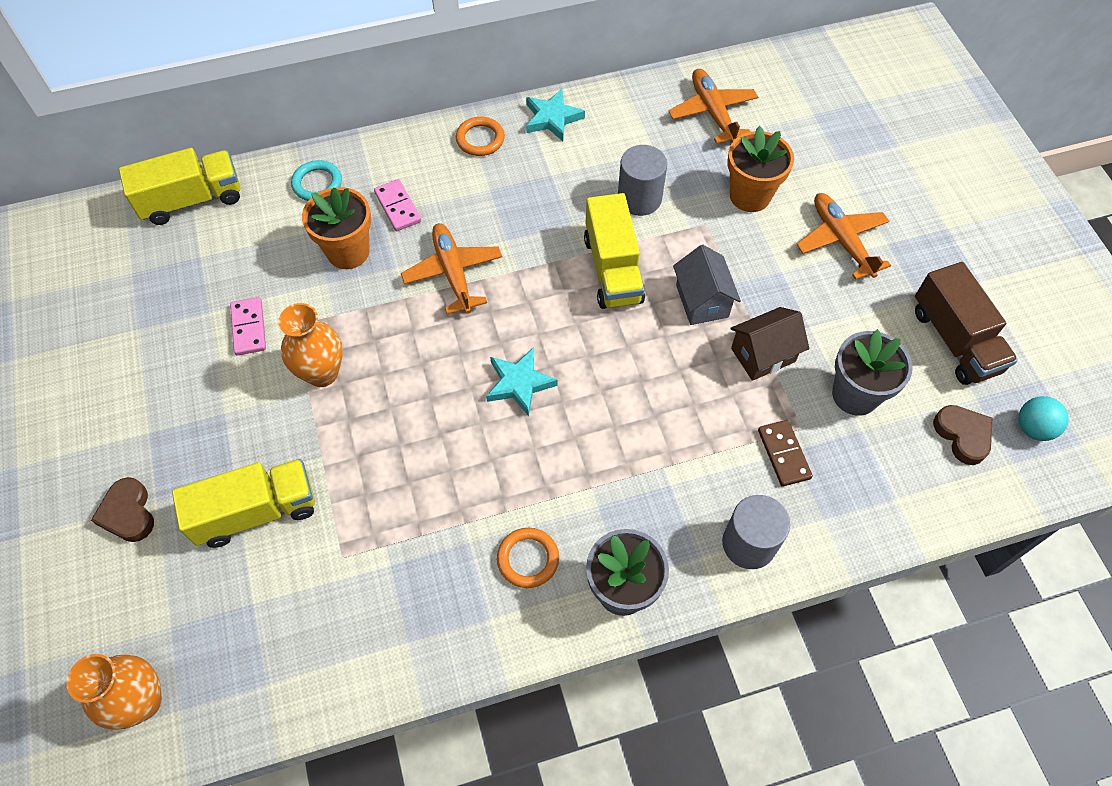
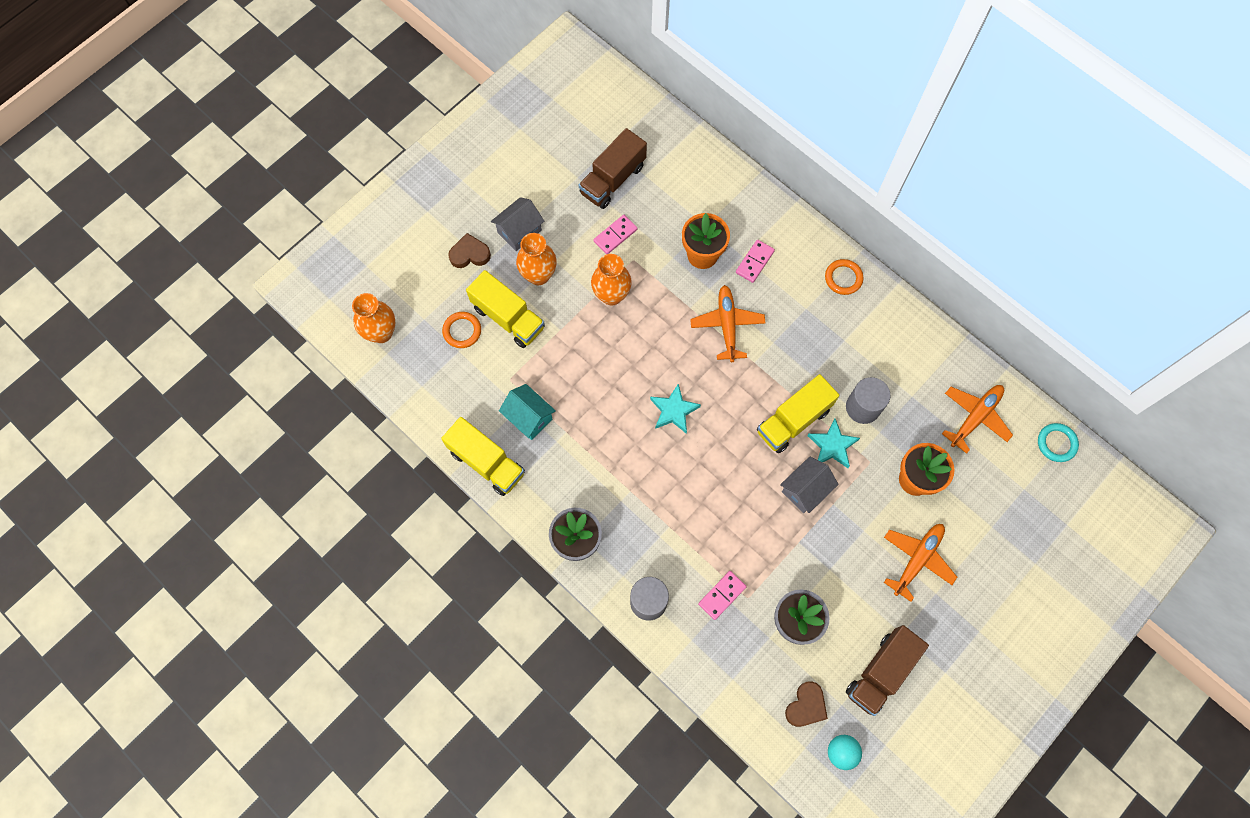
camera: 60 degrees right, 10 degrees up
brown heart [91,477,154,542] -> brown heart turned 45 degrees clockwise [448,233,491,268]
yellow truck [119,148,240,225] -> yellow truck moved to [441,417,525,496]
turquoise ring [291,160,342,201] -> turquoise ring moved to [1038,423,1079,462]
orange plane [401,223,502,314] -> orange plane turned 45 degrees counterclockwise [690,285,766,362]
orange ring [497,528,559,588] -> orange ring moved to [442,312,481,348]
turquoise star [526,89,585,141] -> turquoise star moved to [807,419,860,468]
brown house [730,307,809,381] -> none
brown domino [758,420,813,487] -> pink domino [698,571,747,620]
none -> grey house [491,197,544,251]
none -> turquoise house [499,384,556,440]
none -> orange vase [516,233,557,285]
none -> brown truck [579,128,647,209]

